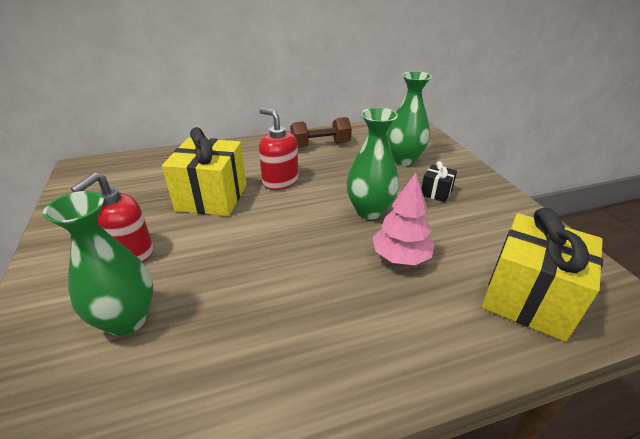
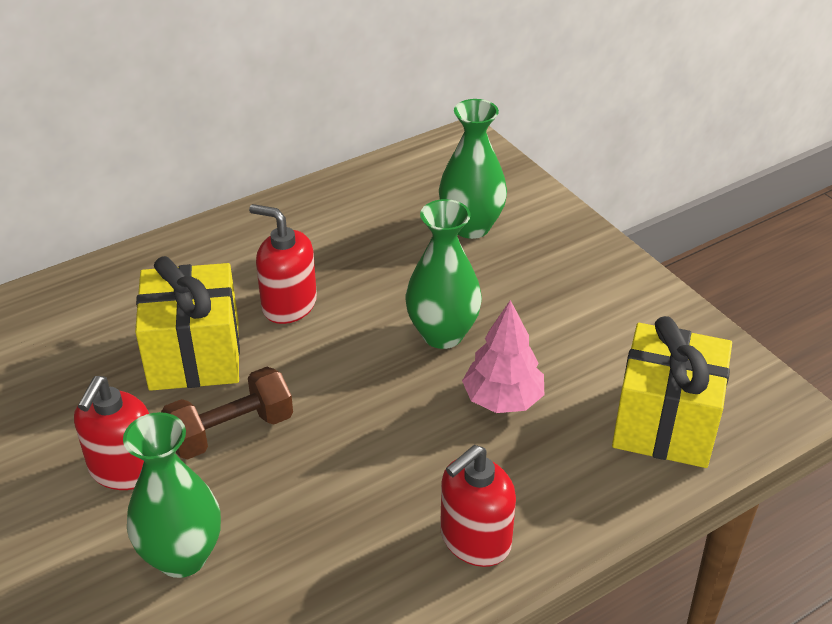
camera: 15 degrees left, 5 degrees up
brown dumbbell [290,117,352,148] -> brown dumbbell moved to [161,367,293,460]
black gift [421,161,457,202] -> none
none -> red soap dispenser [440,445,516,567]

